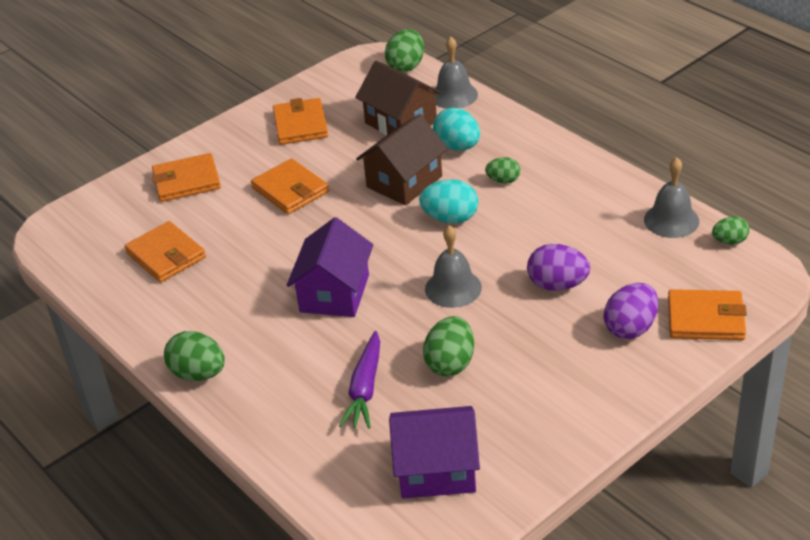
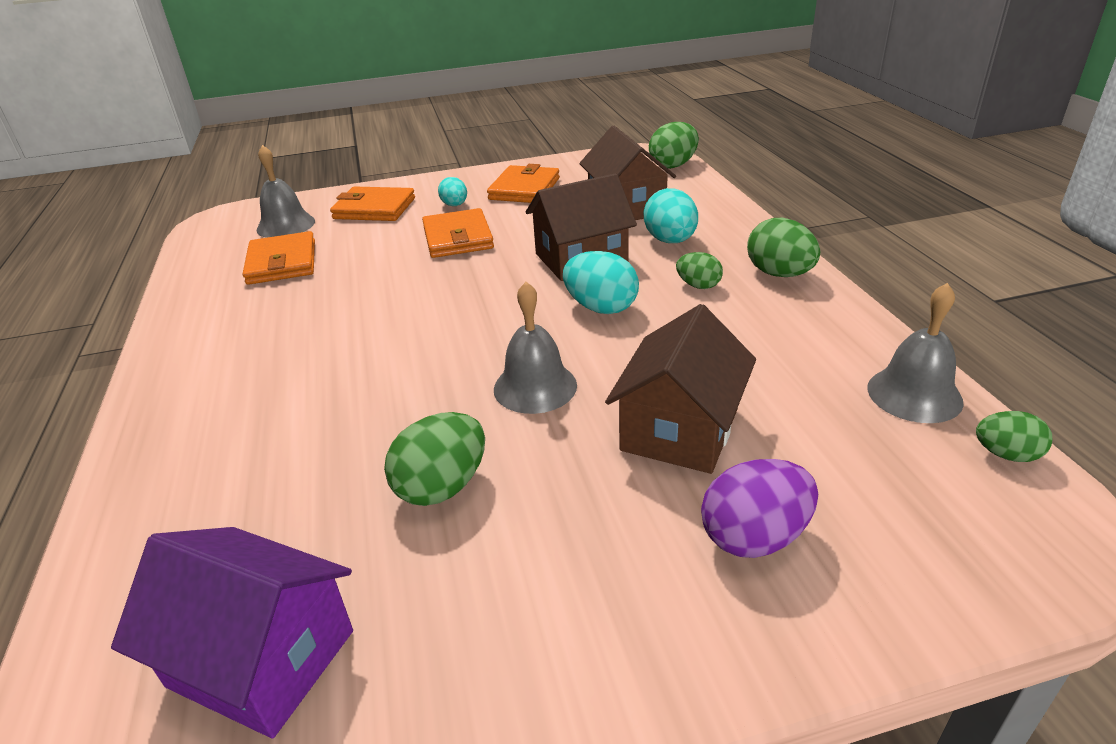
camera: 25 degrees right, 5 degrees down
green egg [164,331,225,381] -> green egg moved to [747,218,820,277]
purple house [287,217,373,317] -> none
purple carrot [339,331,380,429] -> none
grey bell [432,36,478,109] -> grey bell moved to [257,145,315,238]
purple egg [527,244,590,291] -> brown house [605,304,756,474]
orange wallet [668,289,747,340] -> none
none -> turquoise egg [438,177,467,206]

